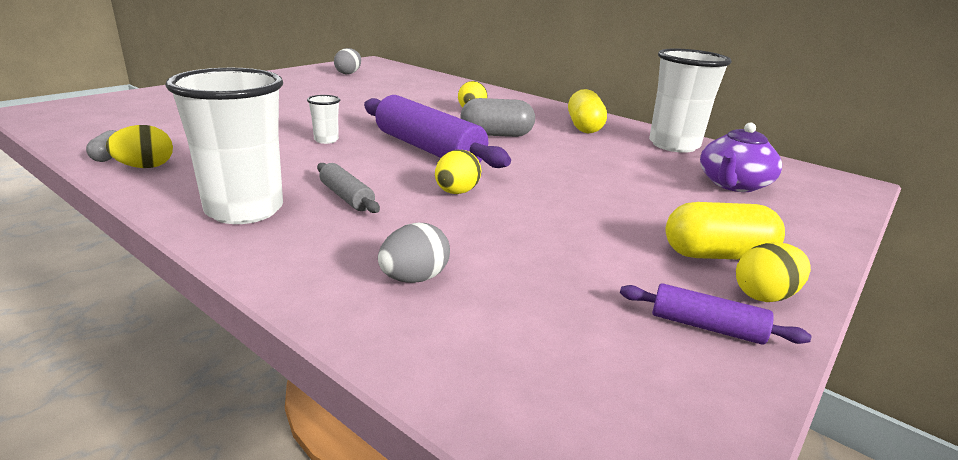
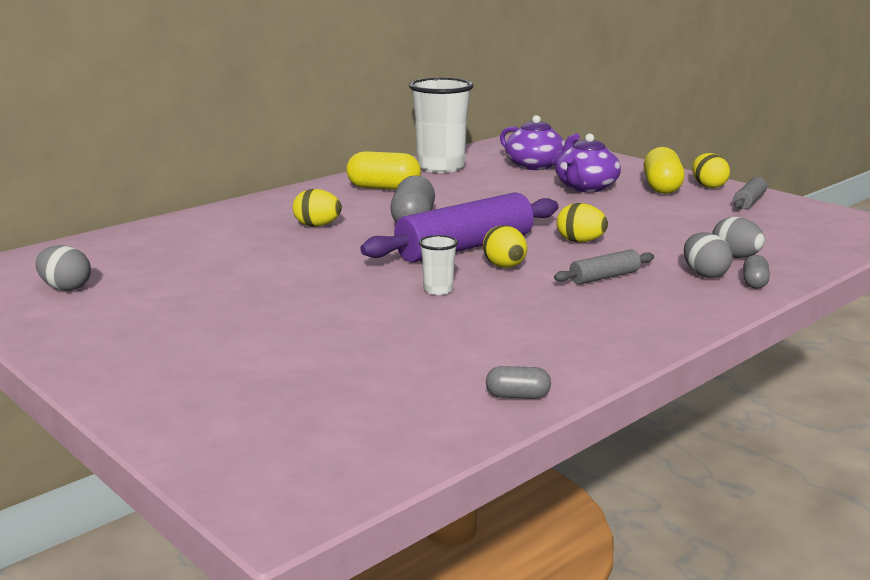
camera: 80 degrees left, 5 degrees down
yellow egg [106,125,173,168] -> yellow egg moved to [483,225,527,268]
white cup [165,68,283,224] -> none
purple rolling pin [620,283,811,345] -> grey rolling pin [733,177,767,209]
none -> purple teapot [555,134,621,192]
none -> grey egg [684,232,733,278]
none -> grey capsule [743,255,770,289]

